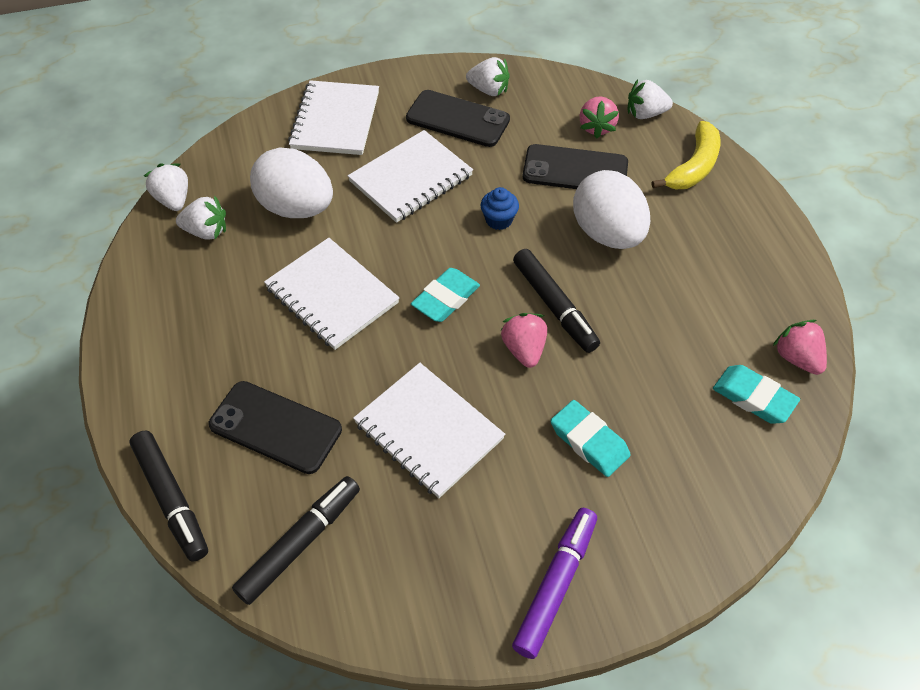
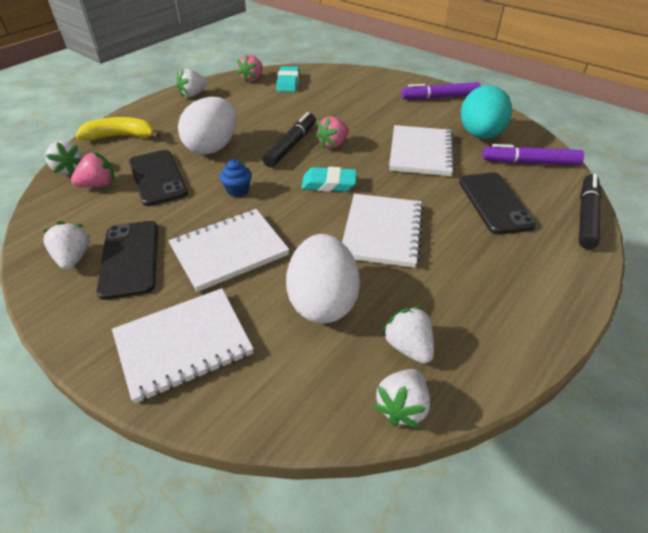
camera: 125 degrees left, 10 degrees down
black marker [232,476,360,605] -> purple marker [483,144,584,165]
white notebook [348,130,473,223] -> white notebook turned 45 degrees counterclockwise [168,209,289,292]
turquoise eraser [551,400,631,477] -> none
none -> white strawberry [176,69,208,97]
none -> turquoise egg [461,85,512,139]

